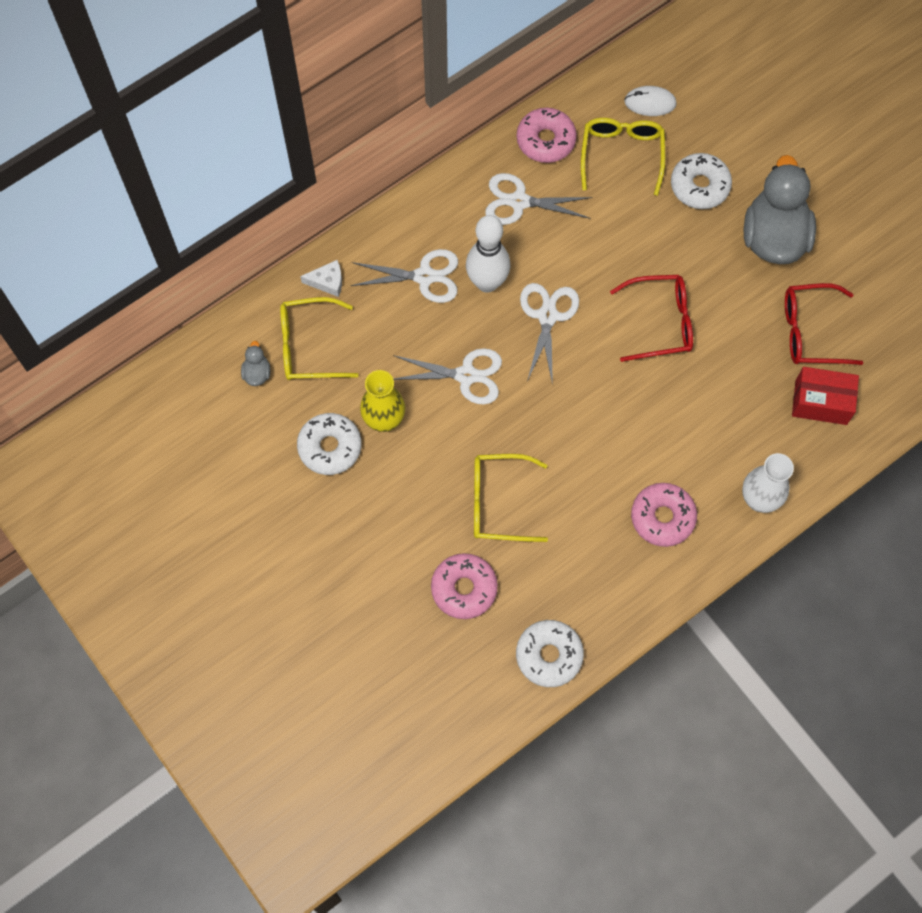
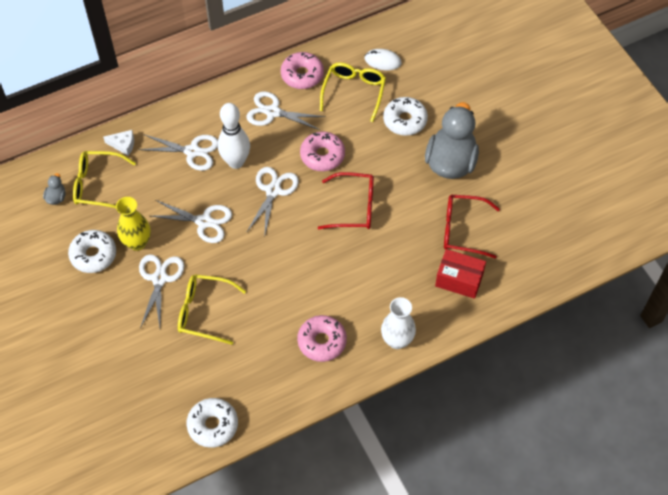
camera: 10 degrees right, 10 degrees down
pink donut [431,553,498,619] -> pink donut moved to [300,132,345,171]
none -> white scissors [139,254,184,328]

